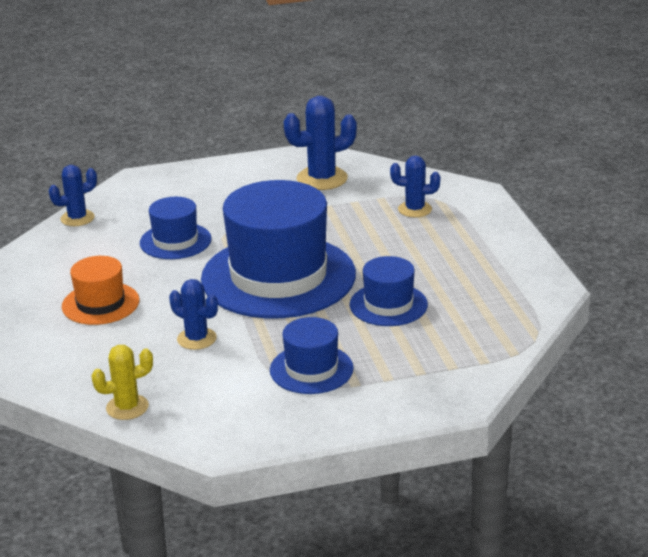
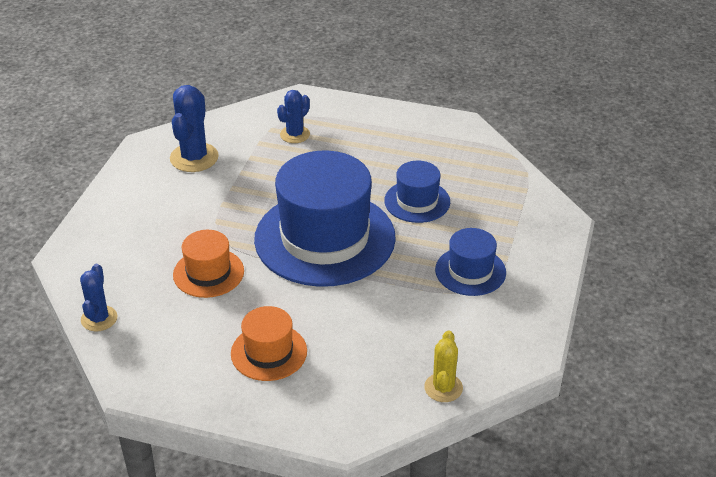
camera: 60 degrees left, 10 degrees up
blue hat [140,197,211,259] -> orange hat [173,230,244,298]
blue cactus [169,279,218,350] -> none

